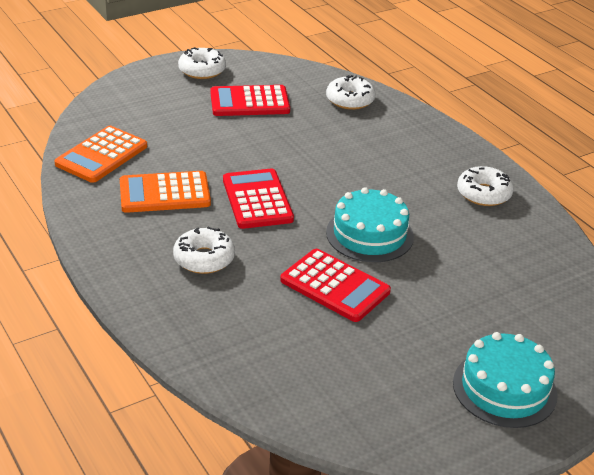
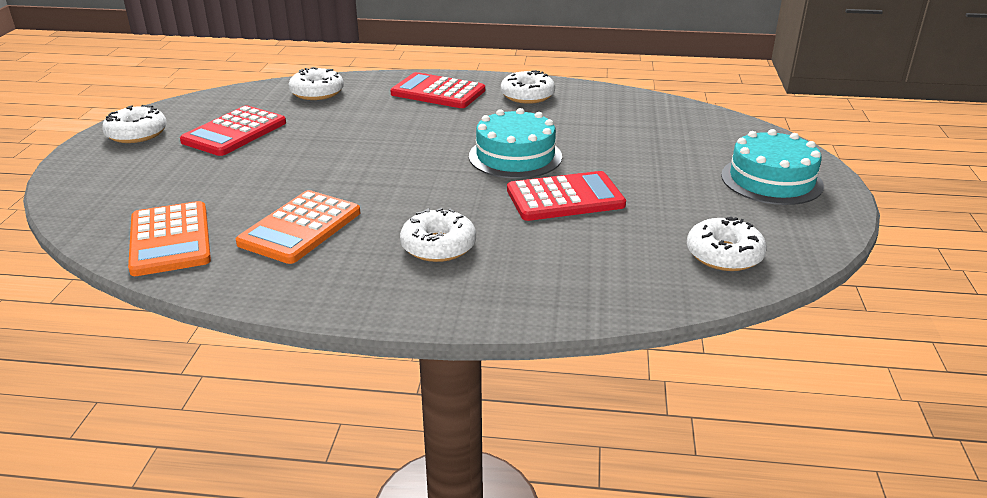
camera: 50 degrees left, 5 degrees down
red calculator [223,169,294,229] -> red calculator moved to [390,72,485,108]
none -> white donut [687,217,767,271]

